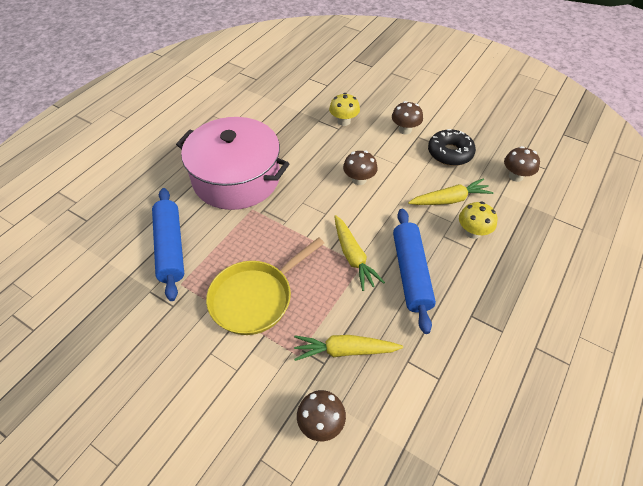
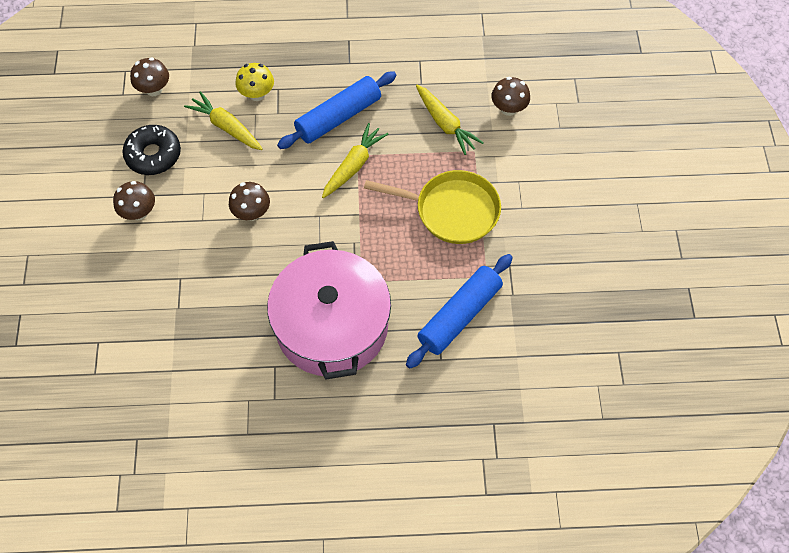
camera: 125 degrees left, 10 degrees up
yellow mushroom [329,93,360,126] -> none

